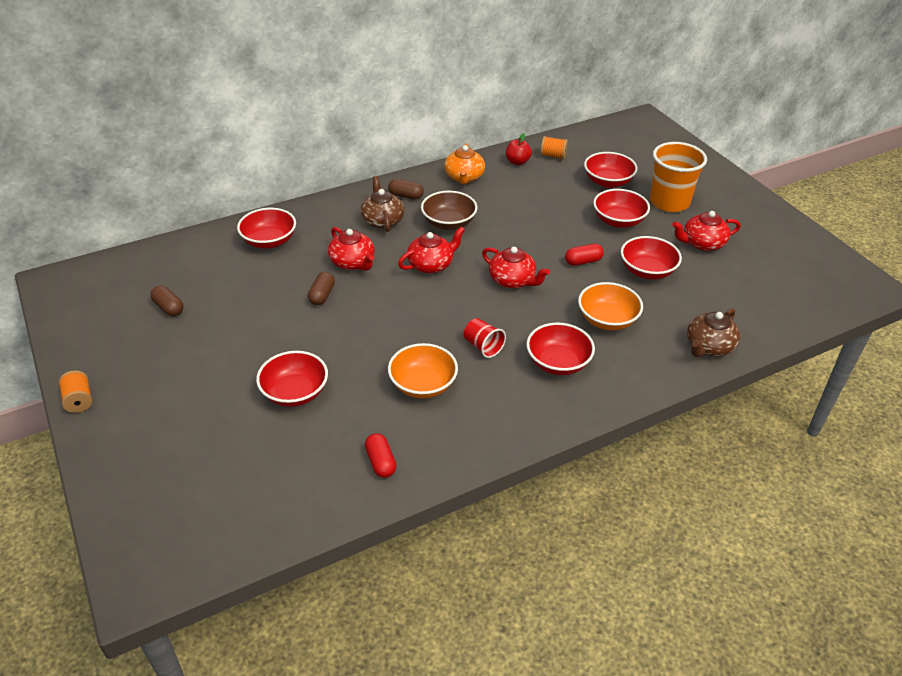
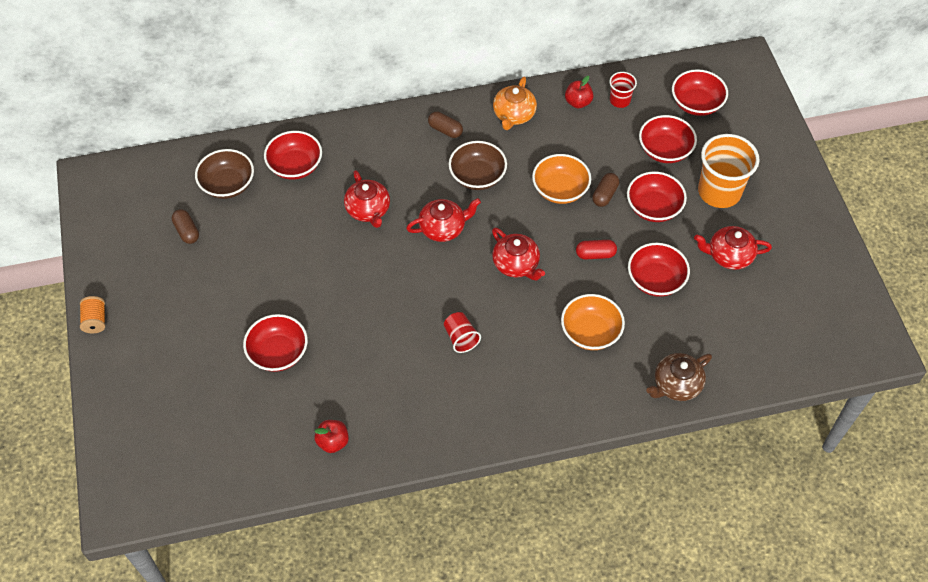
camera: 15 degrees right, 15 degrees up
brown capsule [308,272,335,305] -> brown capsule moved to [592,173,619,207]
brown teapot [360,176,404,232] -> none
red capsule [365,433,397,478] -> red apple [314,420,349,453]
orange bowl [388,343,458,399] -> orange bowl moved to [532,154,591,204]
red bowl [526,323,595,375] -> red bowl moved to [672,69,728,116]
orange spool [540,136,568,159] -> red cup [609,72,637,108]
none -> brown bowl [195,149,254,199]

